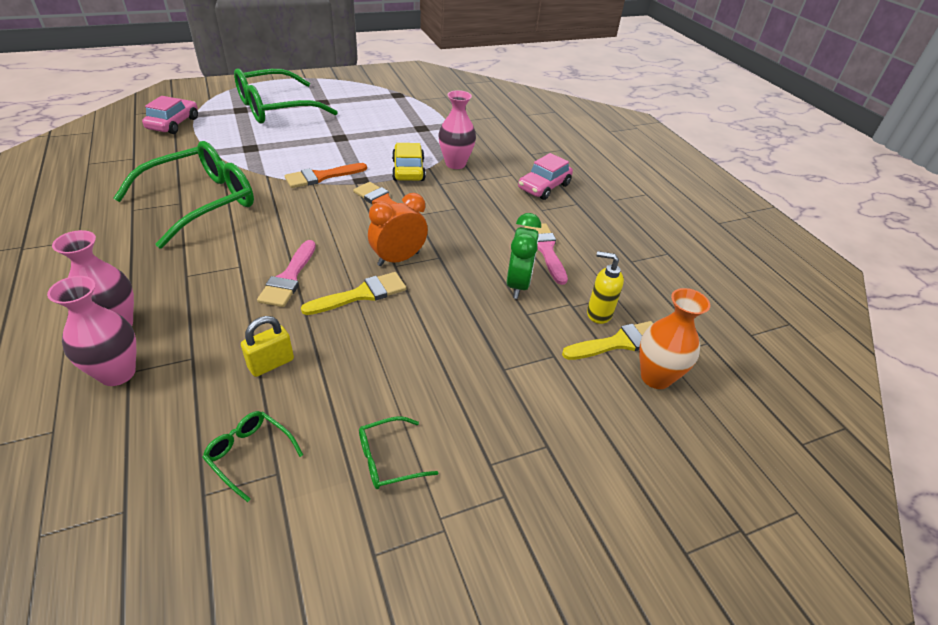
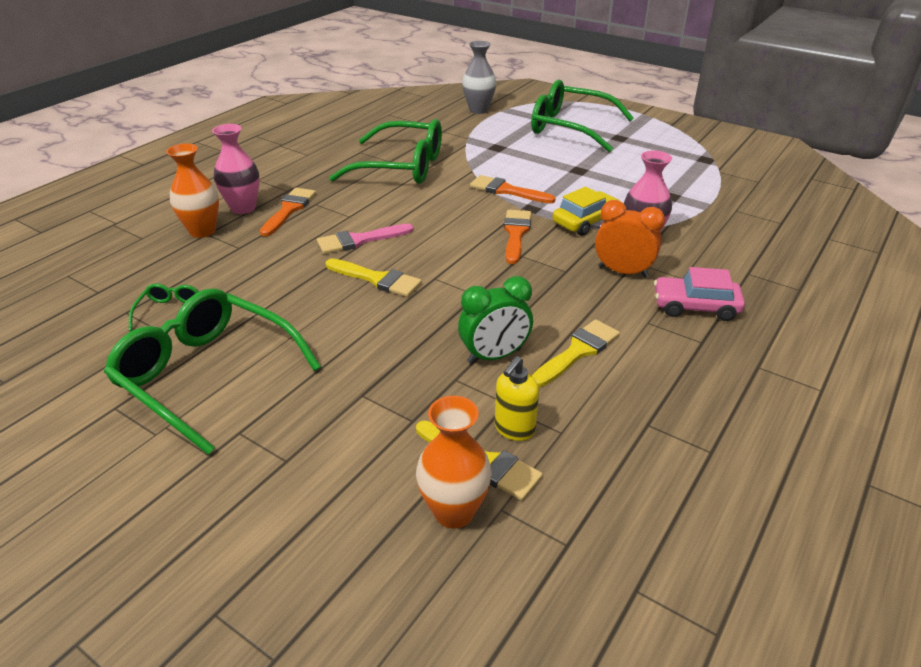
camera: 60 degrees right, 5 degrees down
pink vase [47,276,136,386] -> orange vase [166,143,219,238]
pink car [142,96,198,134] -> grey vase [462,41,496,114]
yellow padlock [241,316,294,377] -> none
green glasses [359,416,438,489] -> green glasses [104,288,321,455], size x2.35
orange clock [368,193,428,266] -> orange clock moved to [595,200,665,278]
pink brush [524,223,568,285] -> yellow brush [532,319,620,387]
yellow soap dispenser [587,251,624,324] -> yellow soap dispenser turned 135 degrees counterclockwise [495,356,539,441]
none -> orange brush [260,188,316,237]

